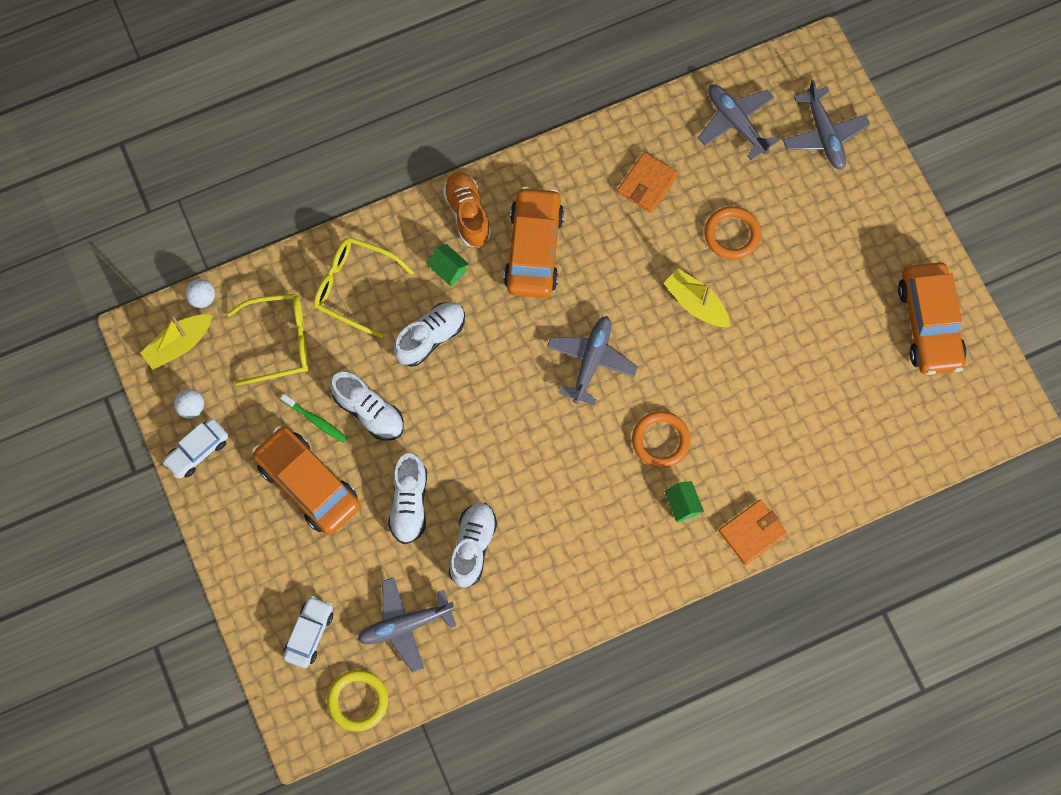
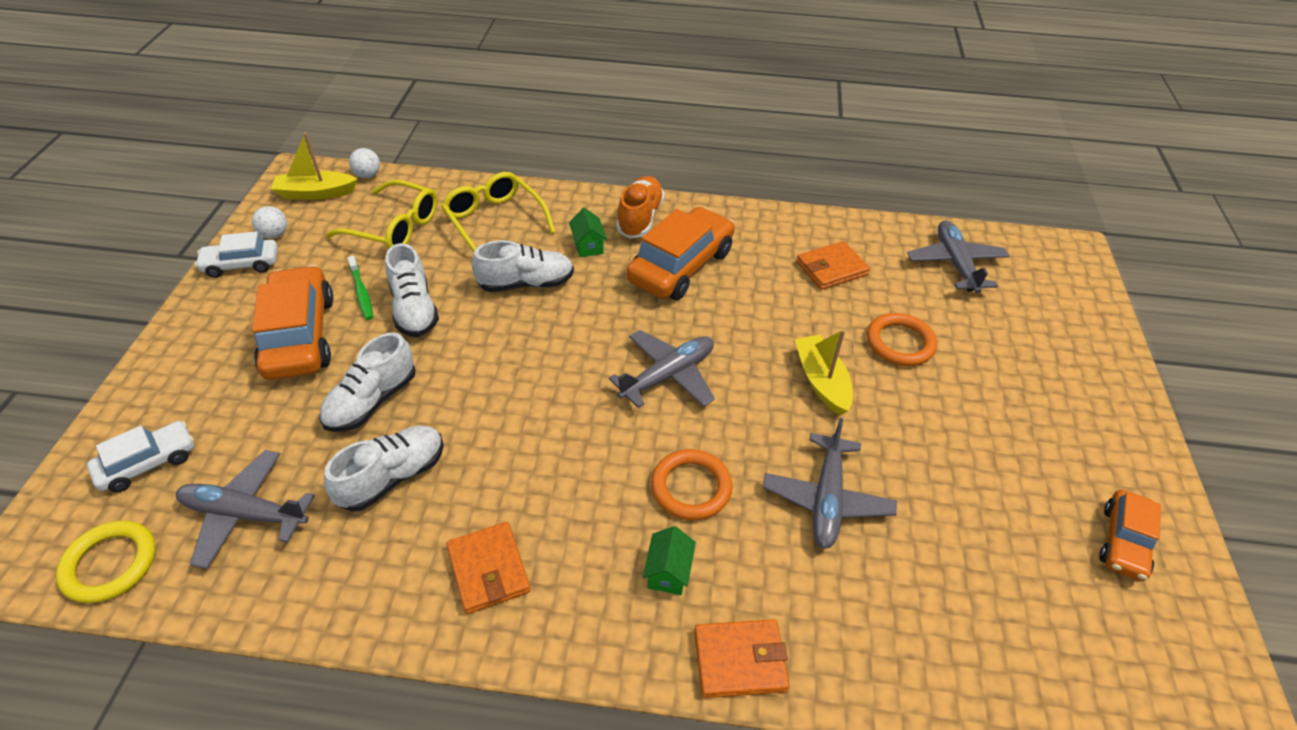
camera: 30 degrees right, 25 degrees down
grey plane [783,80,870,170] -> grey plane moved to [763,418,897,549]
orange car [898,262,967,375] -> orange car [1099,490,1161,581], size x0.57
none -> orange wallet [446,522,530,614]

